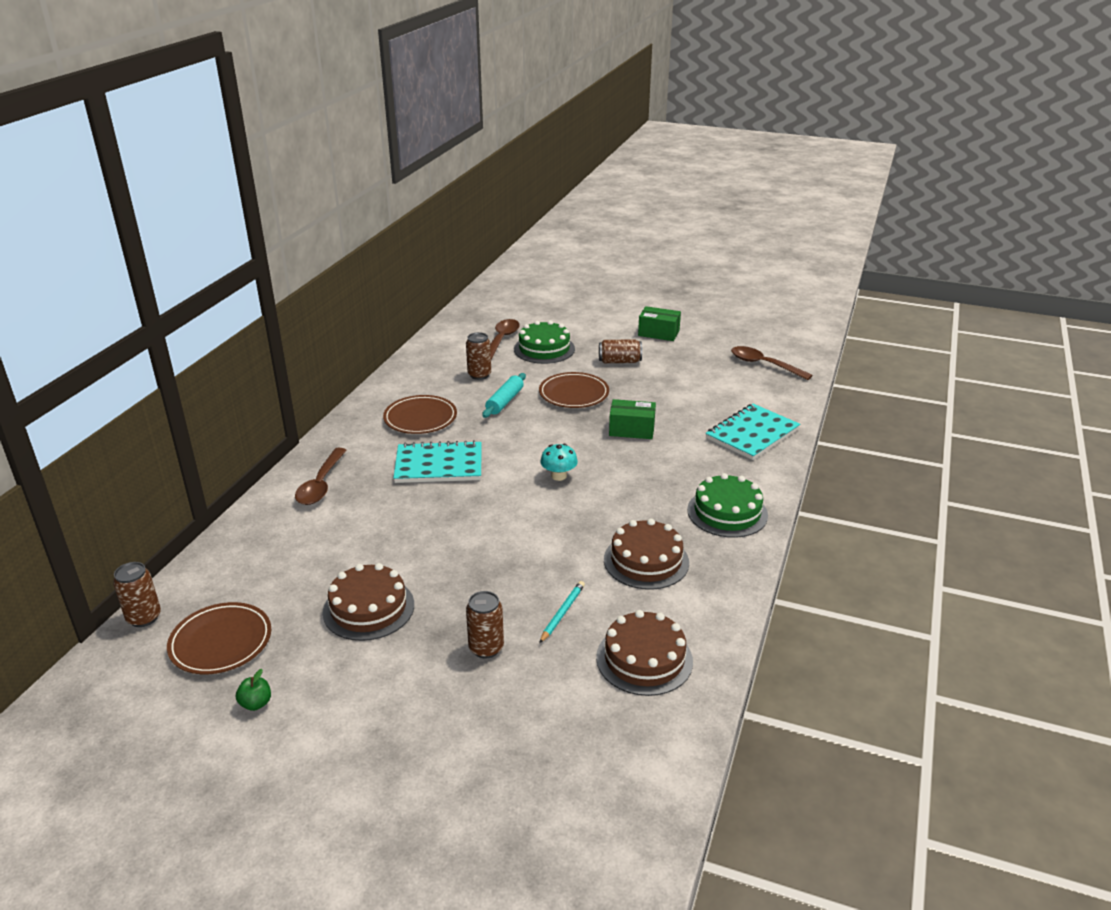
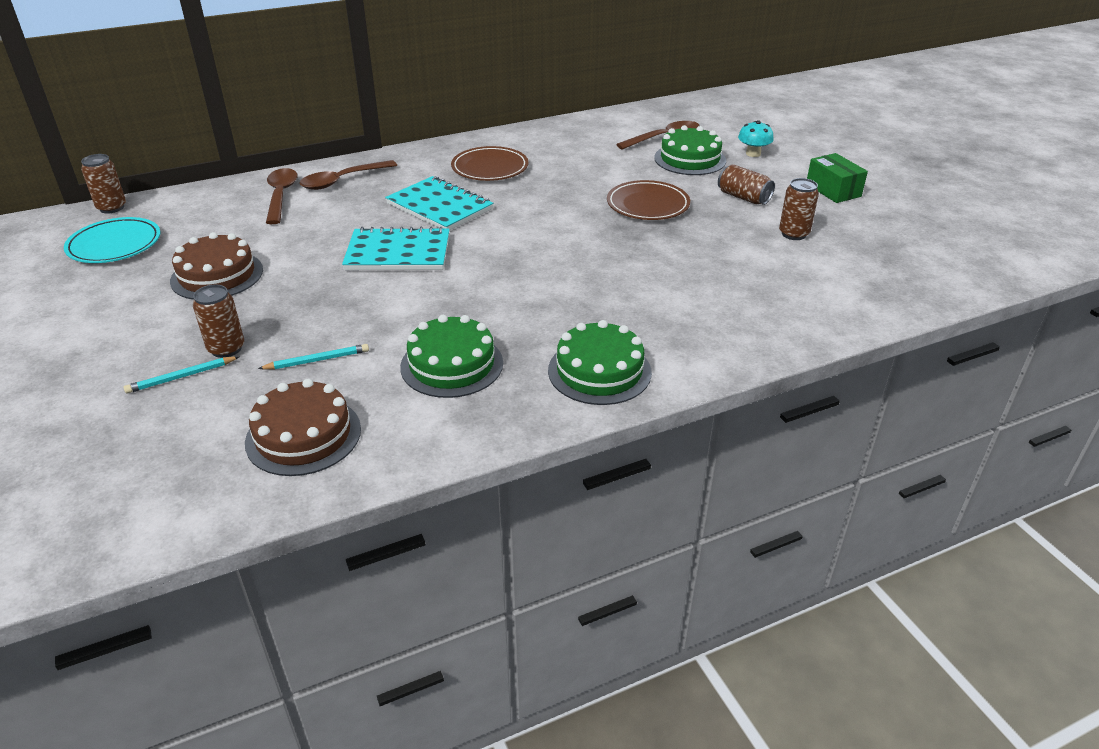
camera: 45 degrees right, 5 degrees up
brown plate [167,602,271,674] -> turquoise plate [64,217,161,263]
green apple [236,669,271,711] -> none
brown can [466,332,491,380] -> brown can moved to [779,178,819,240]
turquoise rolling pin [482,373,526,418] -> none
turquoise mushroom [540,444,578,481] -> turquoise mushroom moved to [738,120,774,157]
brown cake [604,519,689,590] -> green cake [400,315,503,398]
green box [609,399,656,439] -> none
turquoise notebook [706,404,800,460] -> turquoise notebook moved to [342,227,450,270]
brown spoon [731,346,813,380] -> brown spoon moved to [266,168,298,224]
none -> turquoise pencil [124,356,240,394]

